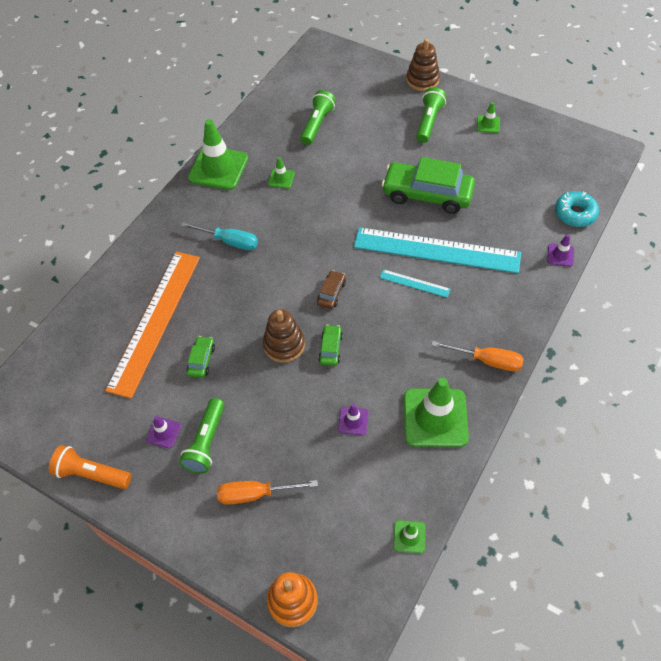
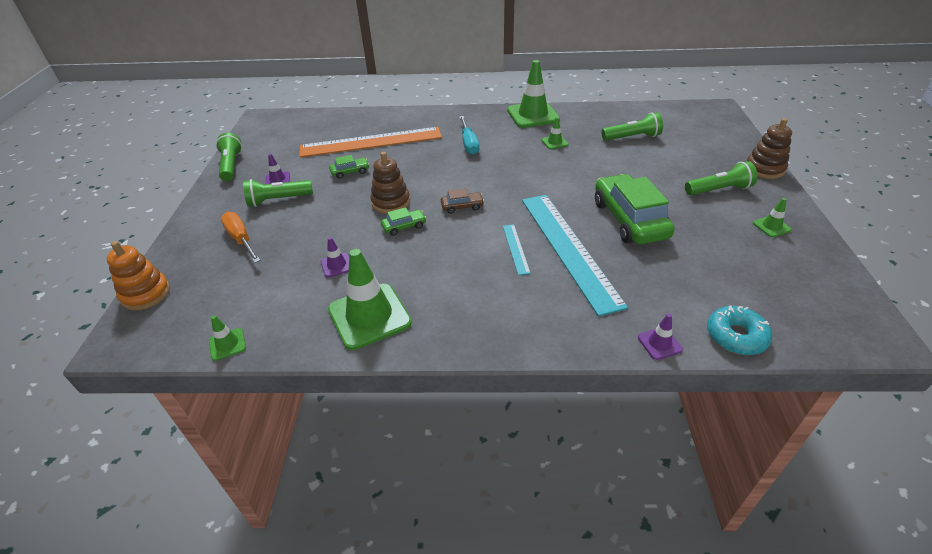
camera: 60 degrees right, 15 degrees down
orange flashlight [49,445,131,489] -> green flashlight [216,133,242,181]
orange screwdriver [431,341,524,371] -> none

